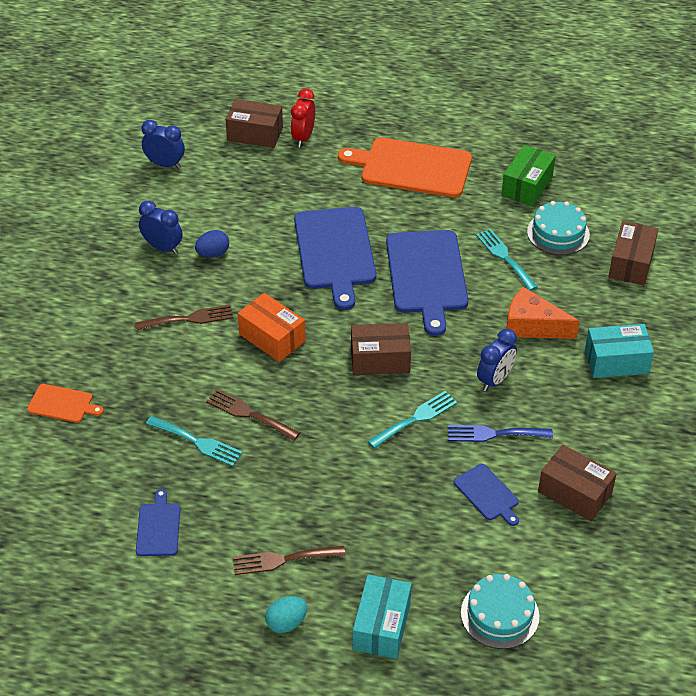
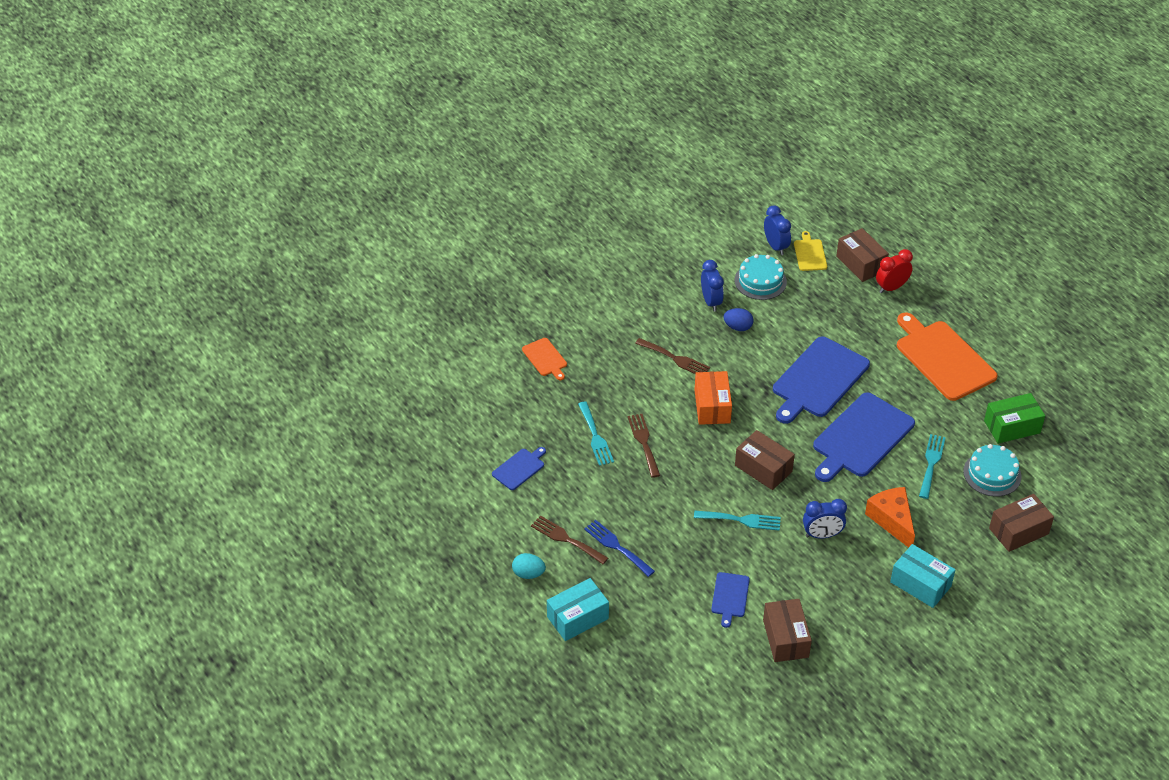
camera: 45 degrees right, 0 degrees up
blue fork [448,425,553,442] -> blue fork moved to [584,520,655,577]
turquoise cake [461,574,539,649] -> turquoise cake moved to [734,254,787,300]
none -> yellow cutting board [794,231,827,271]

